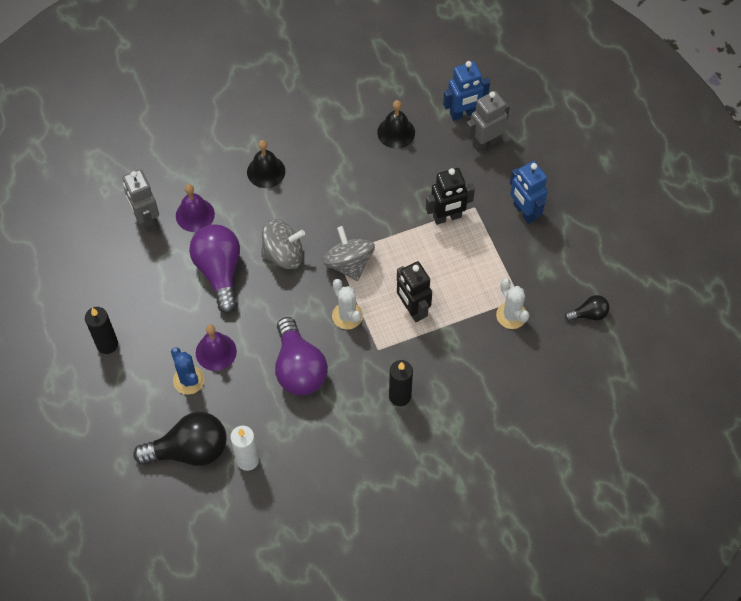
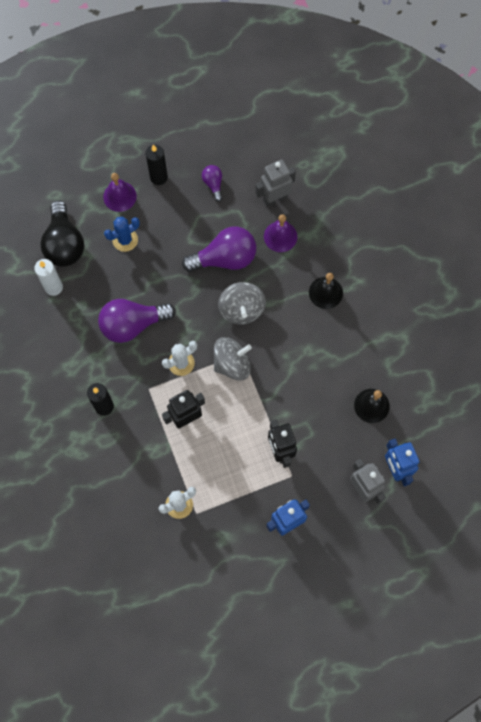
camera: 90 degrees right, 10 degrees up
purple bell [196,325,237,371] -> purple bell moved to [103,173,137,212]
black light bulb [565,295,610,321] -> none
none -> purple light bulb [202,165,222,202]

